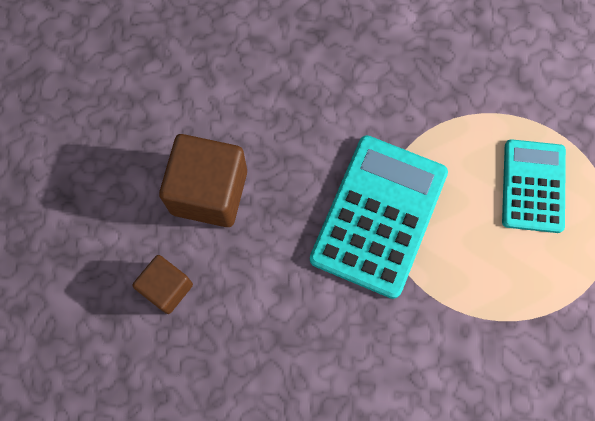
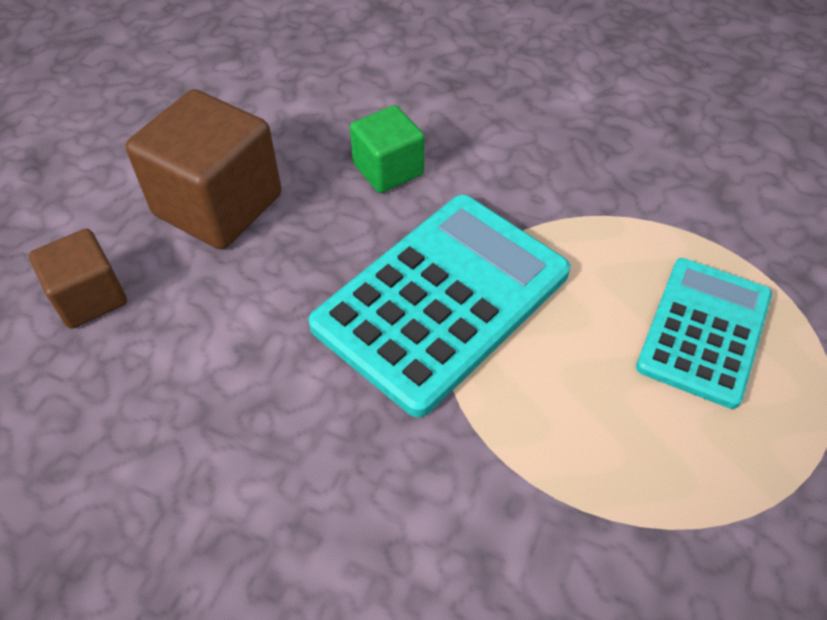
camera: 20 degrees right, 20 degrees down
none -> green cube [350,105,425,193]

